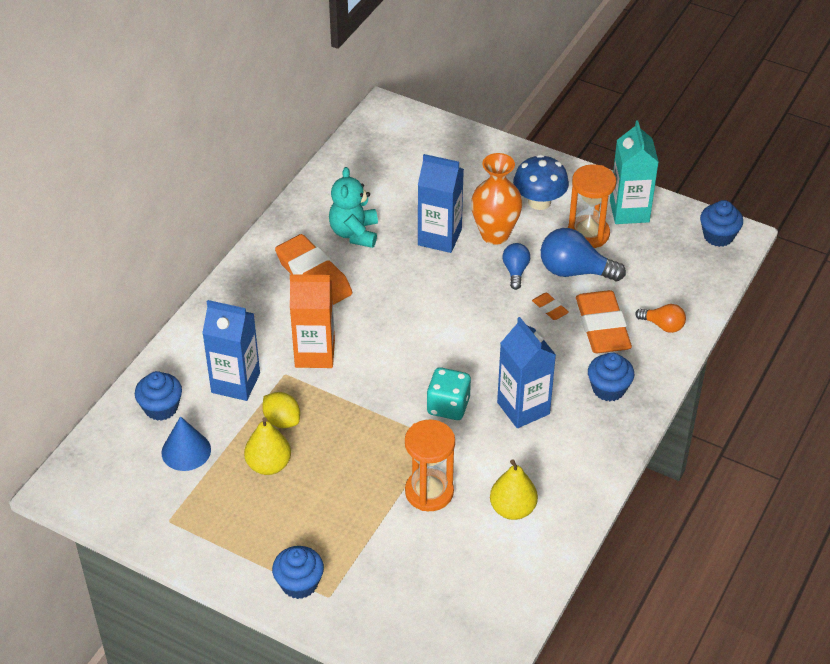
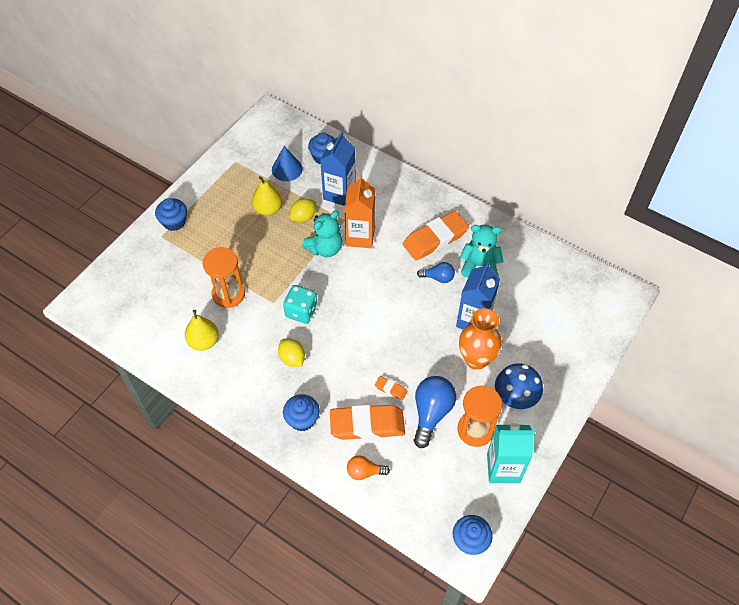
camera: 95 degrees right, 10 degrees up
blue carton [497,317,556,428] -> yellow lemon [278,339,305,367]
blue light bulb [502,243,530,290] -> blue light bulb moved to [417,262,455,283]
orange eraser [532,293,569,320] -> orange eraser turned 60 degrees clockwise [375,376,407,400]
orange light bulb [635,304,686,333] -> orange light bulb turned 60 degrees clockwise [347,456,390,480]
none -> turquoise teddy bear [302,211,342,257]

